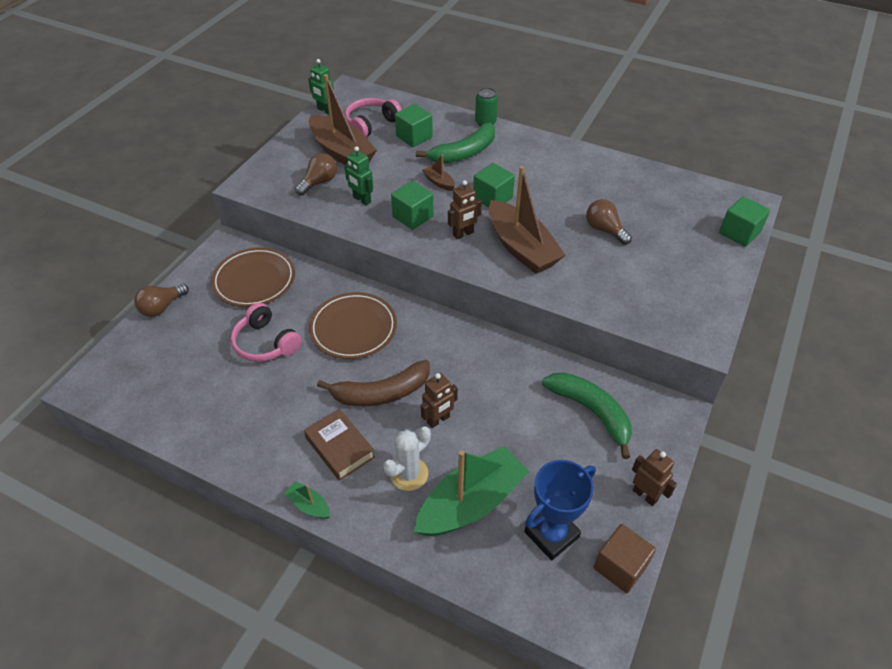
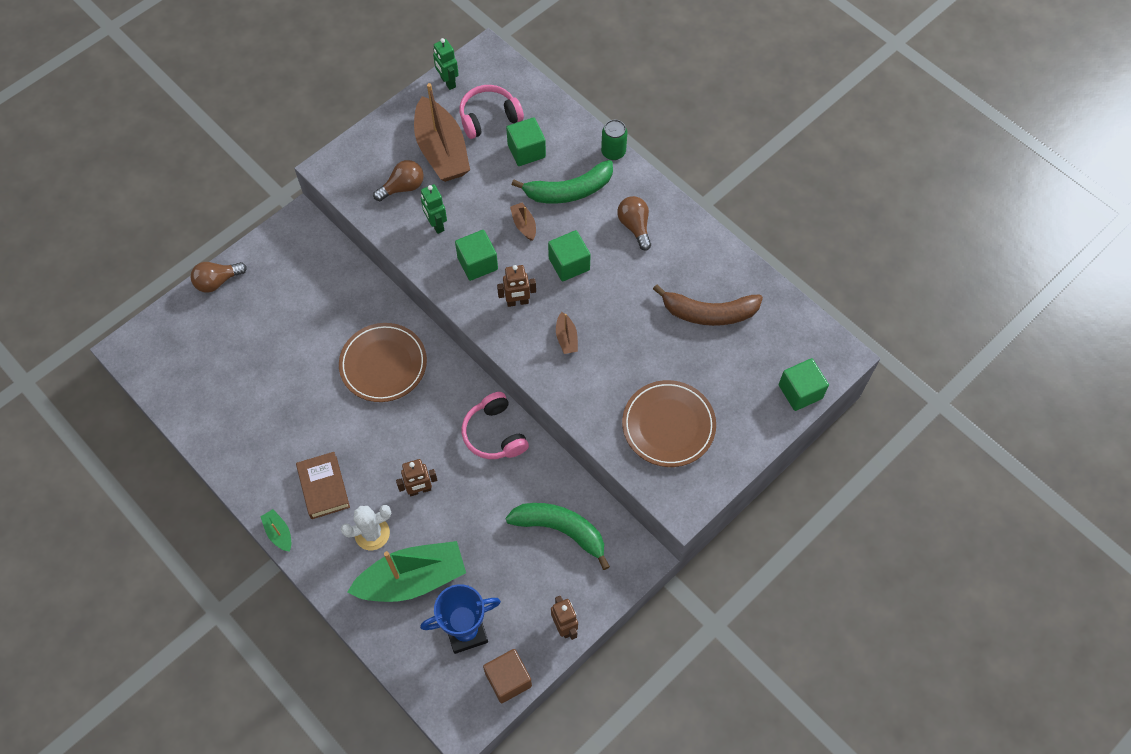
camera: 20 degrees right, 15 degrees up
brown plate [211,247,295,307] -> brown plate moved to [622,380,716,467]
pink headphones [231,303,302,362] -> pink headphones moved to [462,392,529,459]
brown banana [317,360,430,406] -> brown banana moved to [653,284,763,326]
brown boat [489,166,566,274] -> brown boat [556,312,578,354], size x0.43
green banana [542,372,632,459] -> green banana turned 45 degrees counterclockwise [506,503,610,570]
brown light bulb [586,199,632,245] -> brown light bulb moved to [617,196,651,250]

